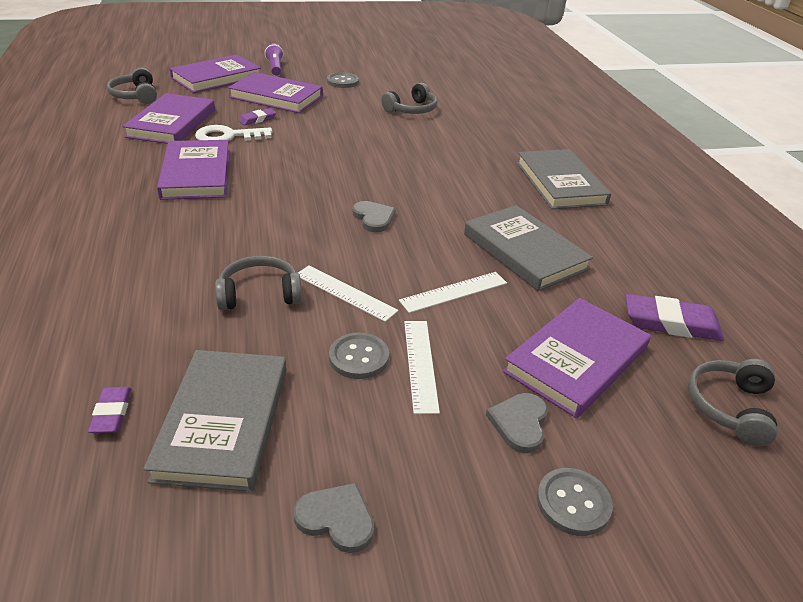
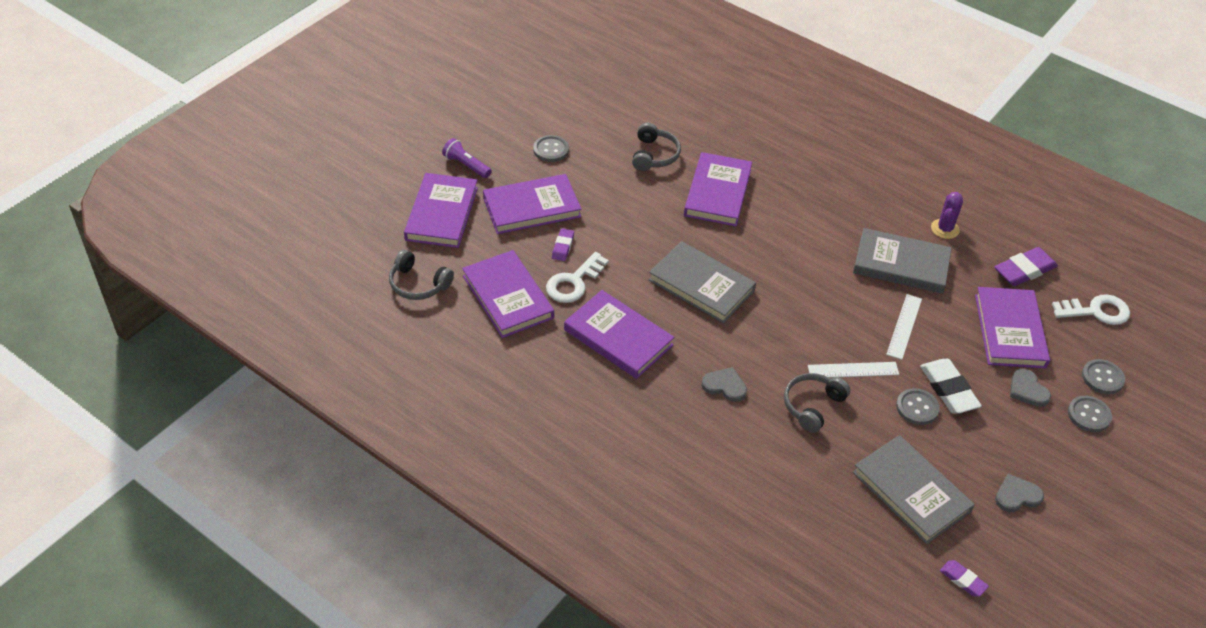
camera: 40 degrees left, 10 degrees up
purple eraser [88,387,132,433] -> purple eraser moved to [940,560,989,597]
grey heart [352,201,396,232] -> grey heart moved to [701,367,747,402]
white ruler [404,321,440,414] -> white eraser [920,359,982,413]
grey book [517,149,611,209] -> grey book moved to [649,241,756,323]
grey headphones [688,359,778,446] -> white key [1052,294,1130,325]
none -> purple book [684,152,752,226]
none -> purple cactus [931,192,963,239]
none -> grey button [1082,359,1125,394]

